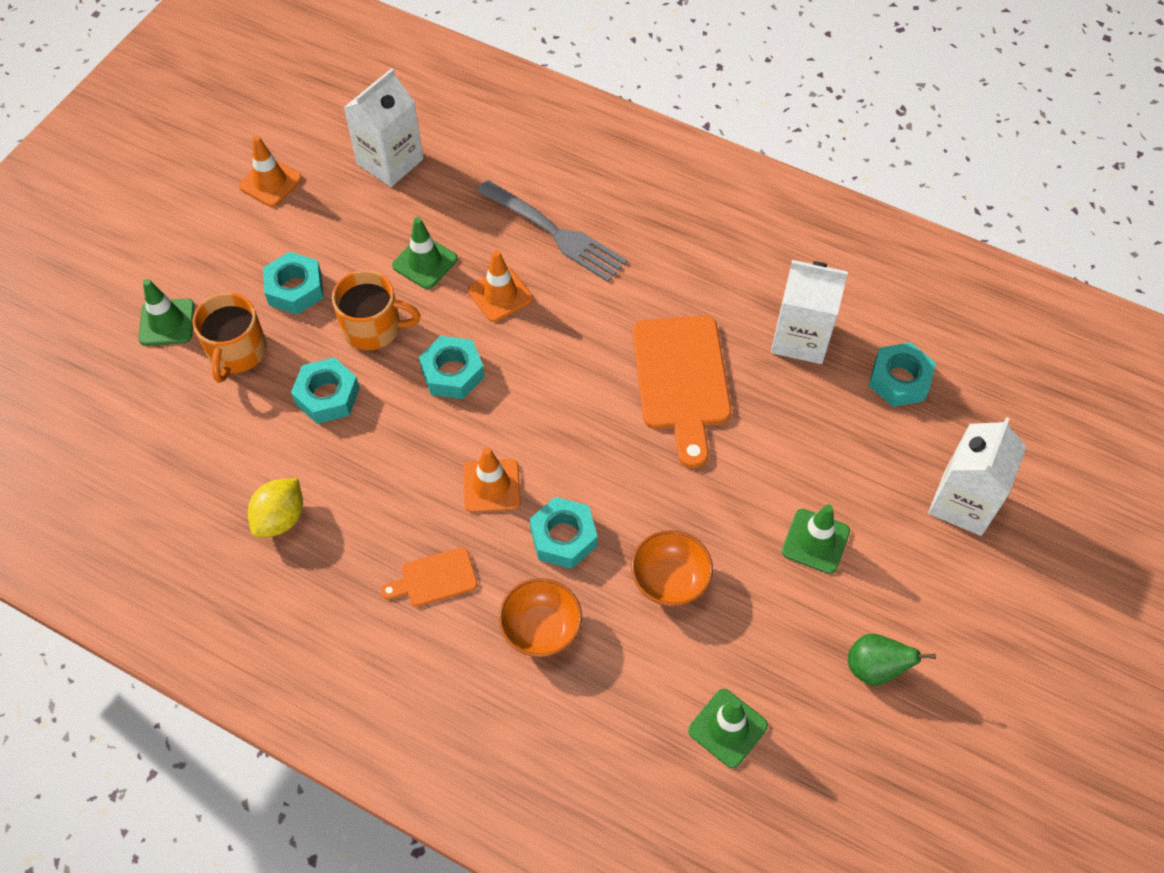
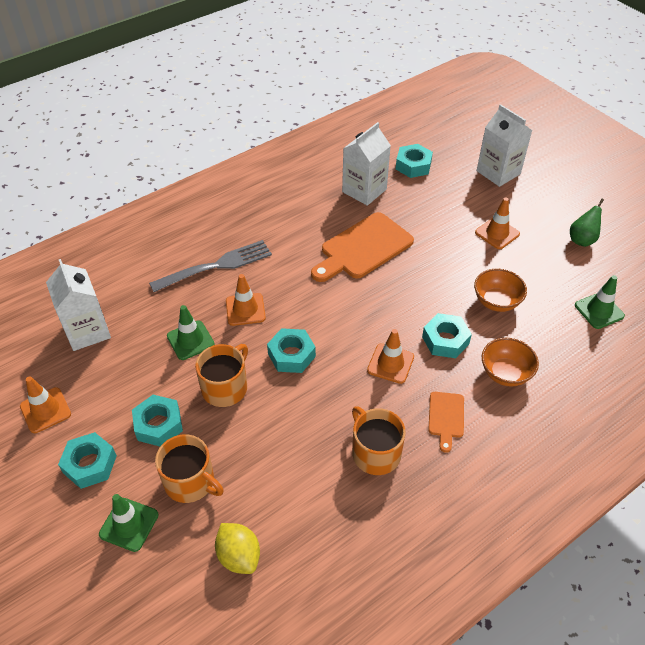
camera: 65 degrees left, 10 degrees down
yellow lemon [248,478,303,537] -> yellow lemon moved to [215,523,260,574]
turquoise nut [291,357,360,424] -> turquoise nut moved to [58,432,117,489]
orange cutting board [632,316,731,468] -> orange cutting board turned 120 degrees clockwise [311,212,414,282]
green traffic cone [782,504,850,574] -> orange traffic cone [475,197,520,249]
none -> orange mug [352,406,406,475]

